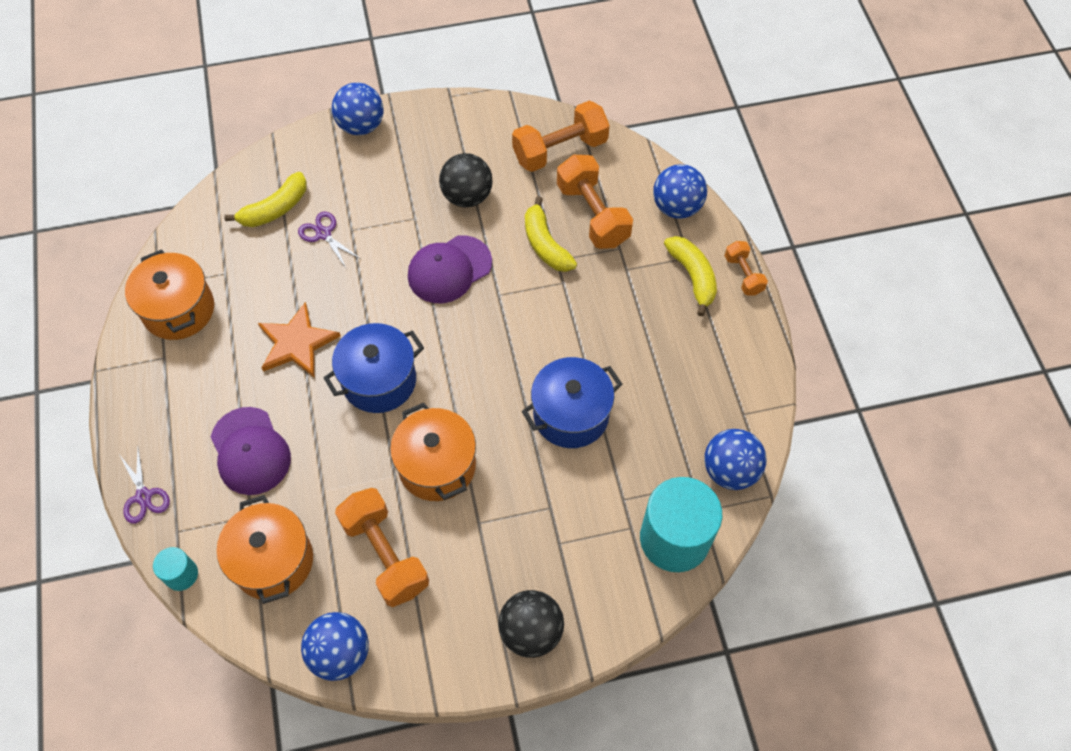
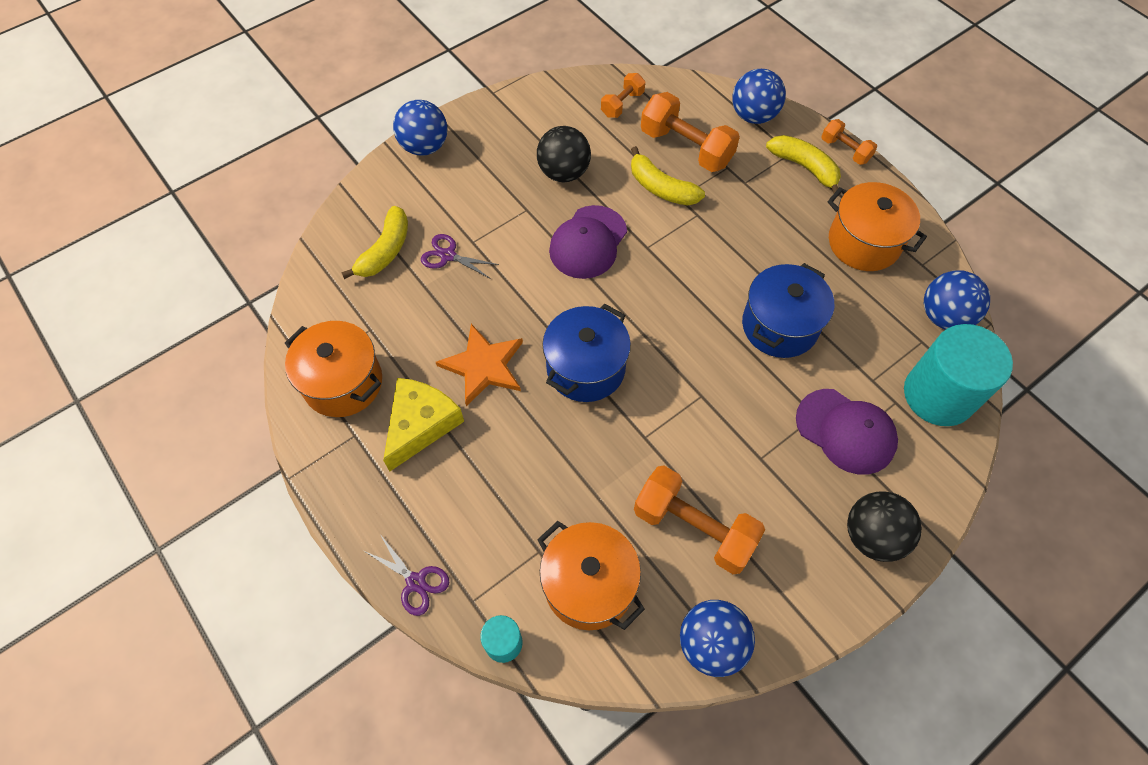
camera: 25 degrees left, 0 degrees up
purple cap [211,407,291,495] -> purple cap moved to [796,389,898,475]
orange pot [390,403,476,501] -> orange pot moved to [828,182,927,271]
orange dumbbell [512,101,610,172] -> orange dumbbell [601,73,645,118], size x0.55
none -> yellow cheese [383,378,464,471]

